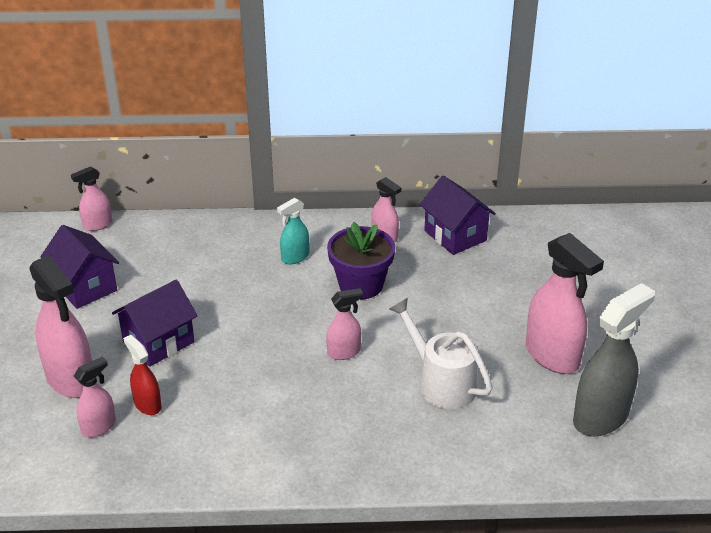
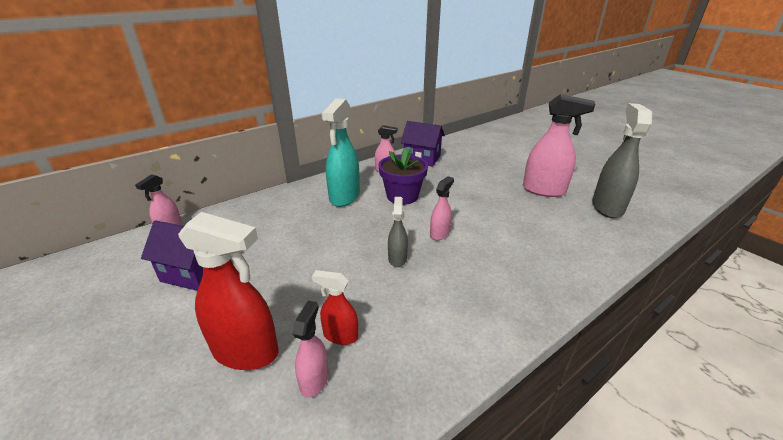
camera: 35 degrees left, 5 degrees down
pink spray bottle [29,255,92,398] -> red spray bottle [178,212,279,370]
purple house [112,279,197,367] -> none
turquoise spray bottle [277,198,309,264] -> turquoise spray bottle [321,98,360,207], size x1.87
white watering can [389,298,493,409] -> none
none -> grey spray bottle [388,197,408,267]

